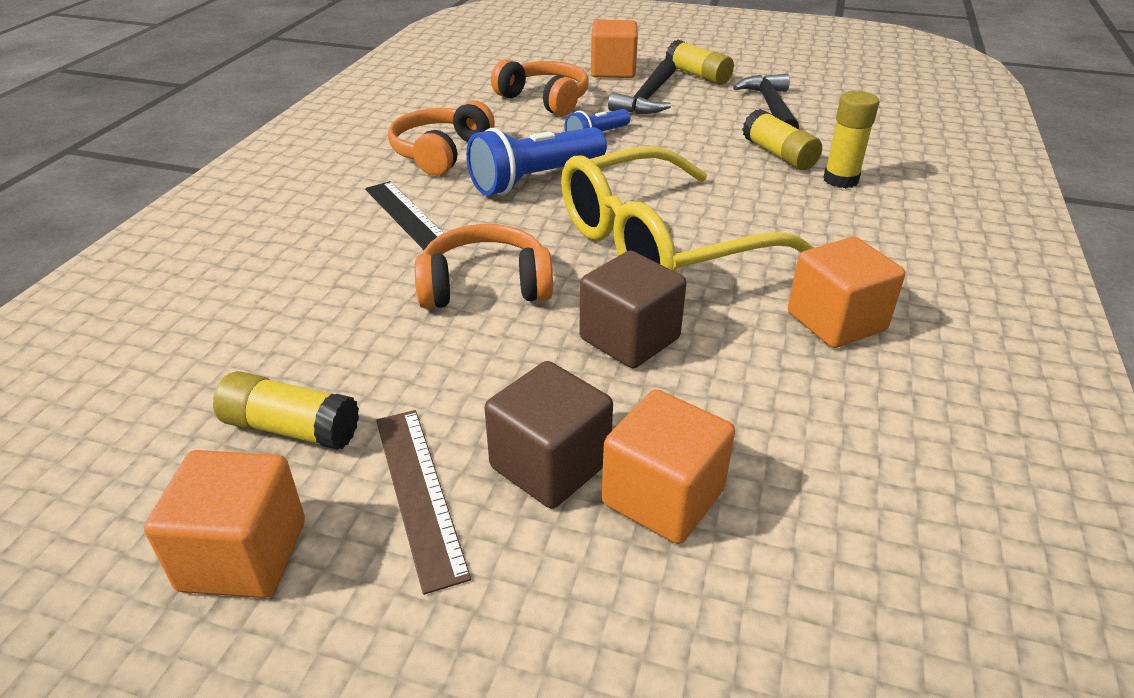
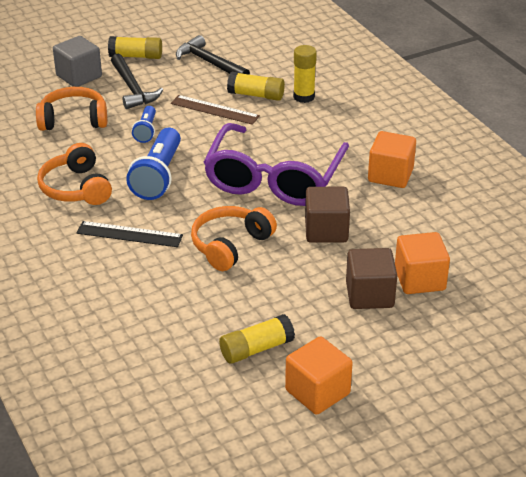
camera: 45 degrees left, 0 degrees up
brown ruler [376,410,471,595] -> brown ruler moved to [171,95,260,125]
yellow glasses [561,146,814,272] -> purple glasses [203,123,349,206]
orange cube [591,20,638,78] -> grey cube [53,36,102,87]

